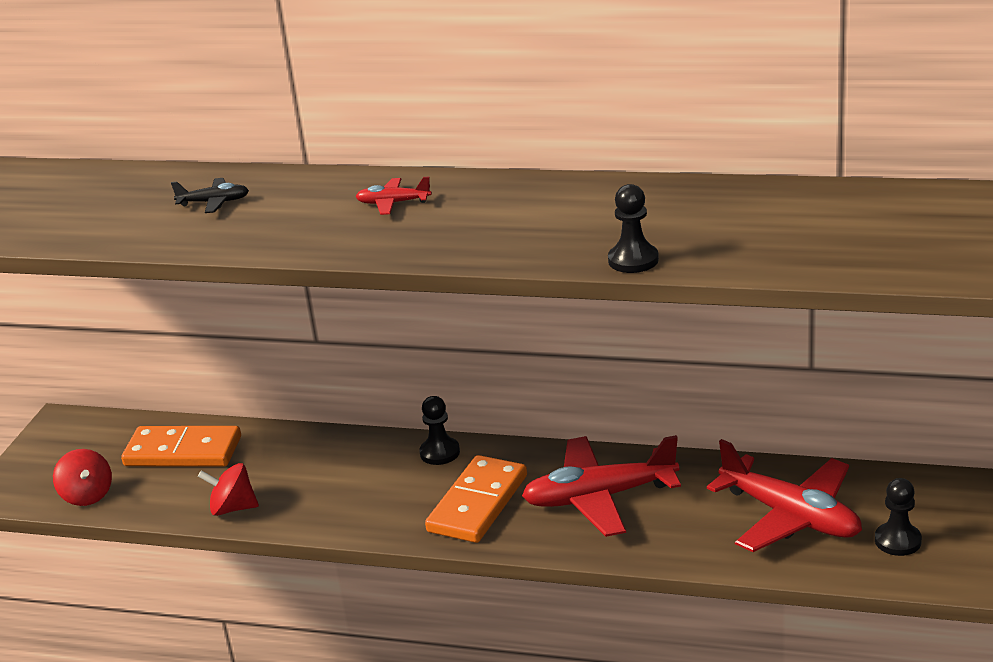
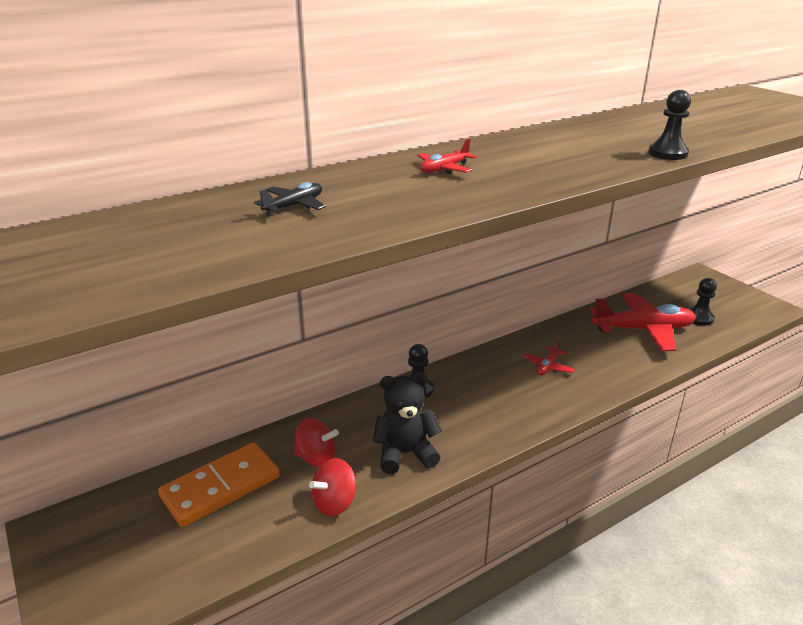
camera: 50 degrees left, 0 degrees up
red spinning top [53,449,112,506] -> red spinning top moved to [294,418,339,468]
orange domino [425,455,527,543] -> none
red plane [522,435,681,537] -> red plane [523,339,575,375], size x0.45
none -> black teddy bear [373,372,442,474]

